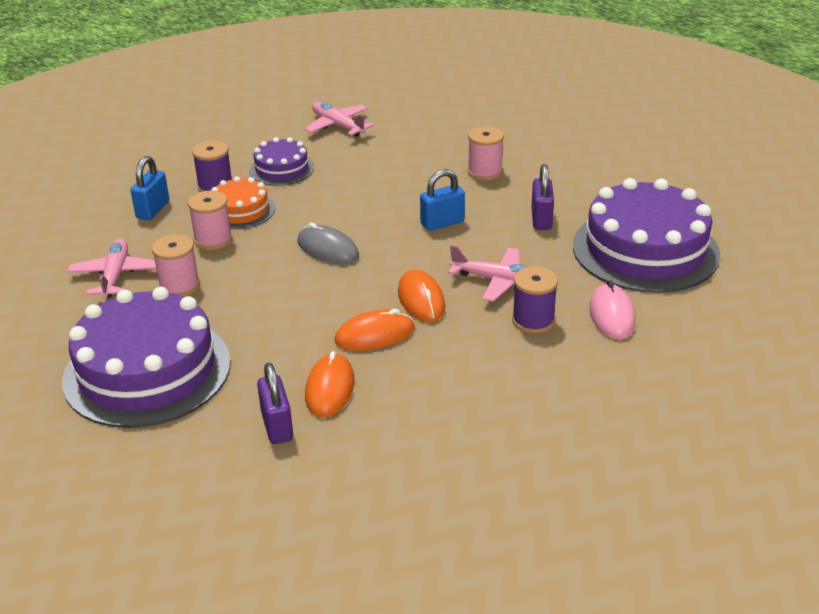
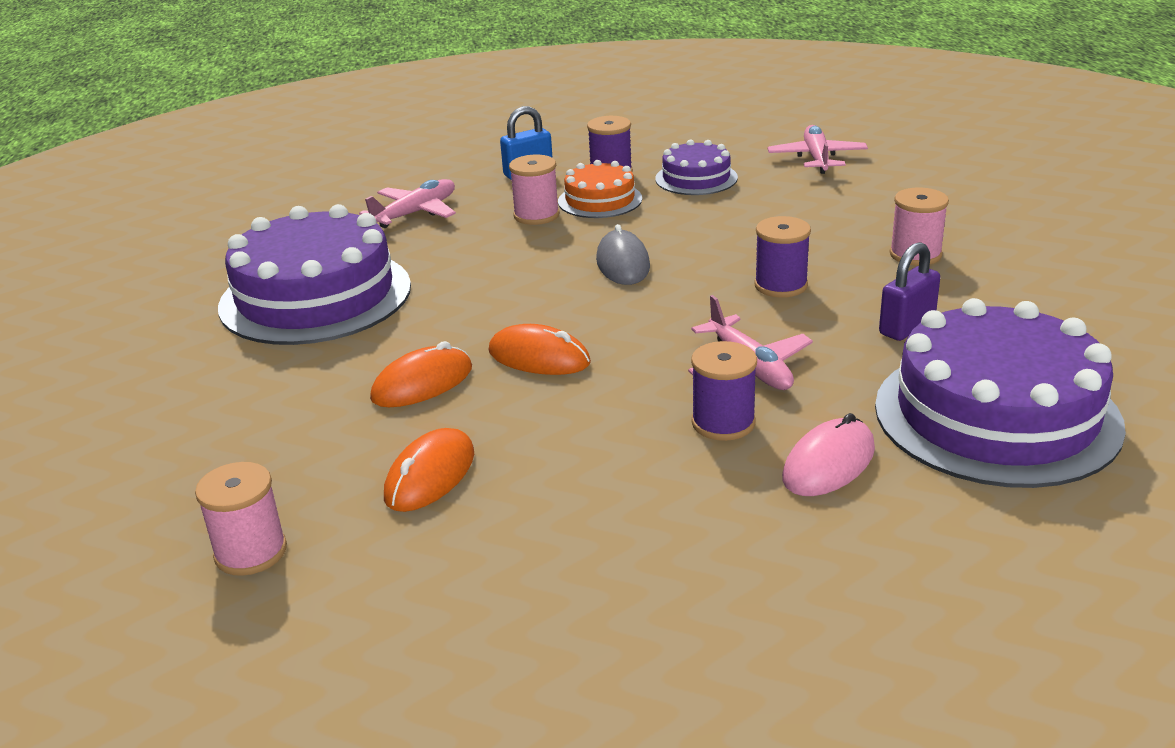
camera: 45 degrees right, 5 degrees down
pink spool [152,234,200,297] -> pink spool moved to [195,462,287,576]
purple padlock [257,363,293,444] -> none
orange mouse [398,270,445,322] -> orange mouse moved to [384,428,474,512]
blue padlock [420,169,465,231] -> purple spool [754,216,811,298]

